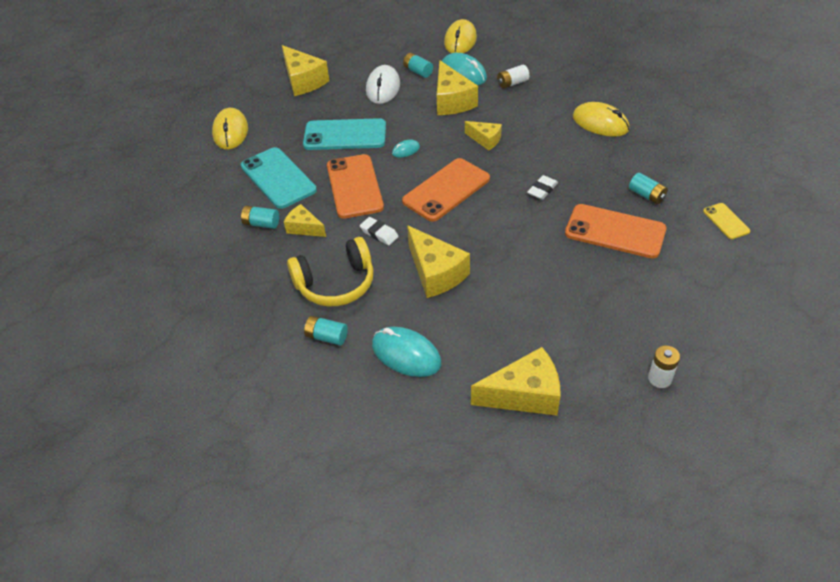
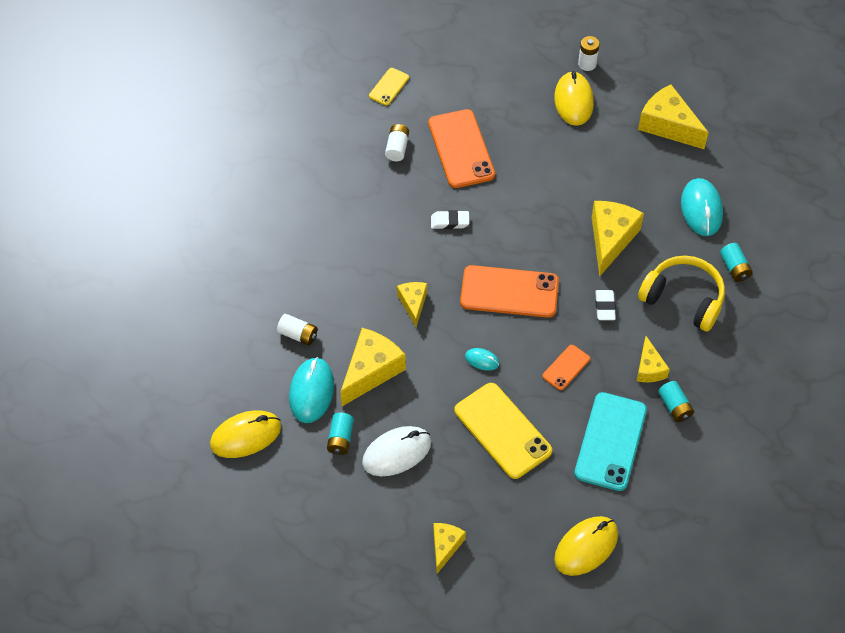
camera: 130 degrees left, 10 degrees up
yellow cheese [282,45,329,96] -> yellow cheese [433,523,466,574], size x0.59
turquoise phone [303,118,386,150] -> yellow phone [454,383,552,479]
orange phone [327,154,384,218] -> orange phone [542,345,590,390], size x0.50
yellow mouse [573,102,630,137] -> yellow mouse moved to [554,71,594,126]
turquoise battery [629,173,668,204] -> white battery [385,124,409,161]

